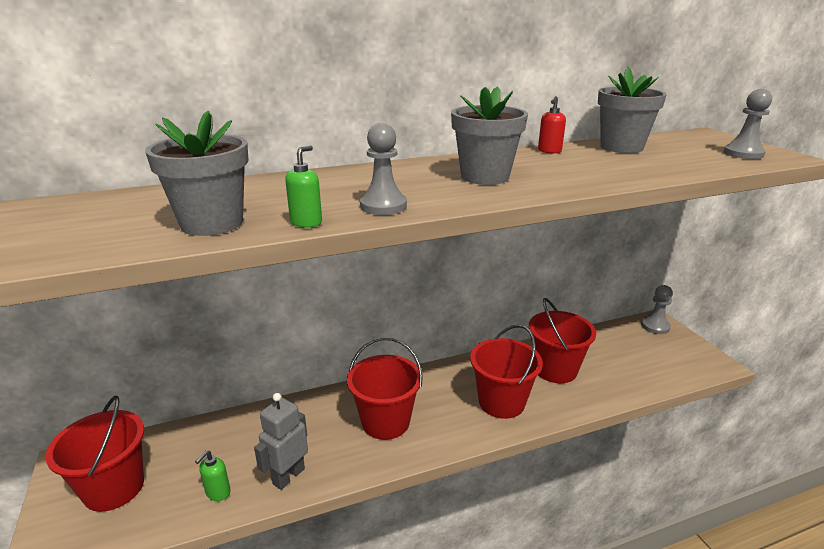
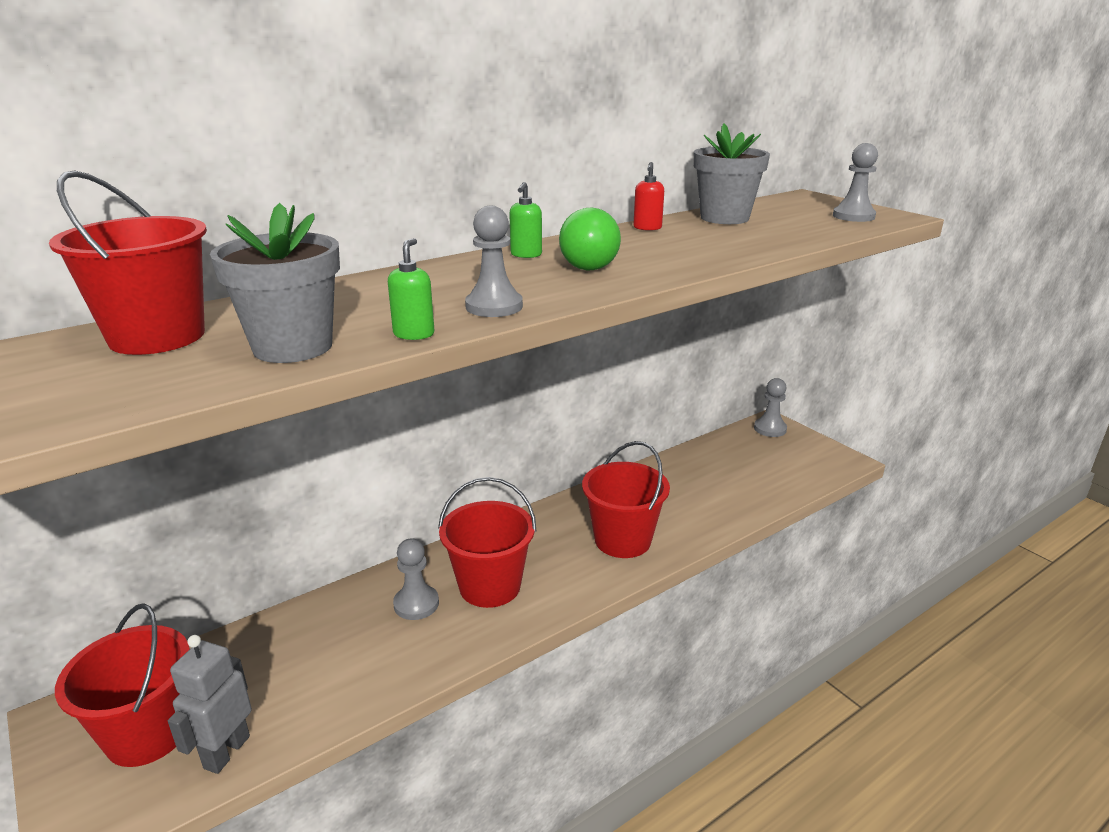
camera: 15 degrees left, 0 degrees up
green soap dispenser [195,450,231,501] -> green soap dispenser moved to [509,182,542,258]
grey robot [254,393,308,490] -> grey robot moved to [168,635,252,774]
grey flower pot [451,87,528,185] -> green light bulb [559,208,621,271]
red bucket [529,298,596,383] -> red bucket moved to [49,170,207,355]
none -> grey pawn [393,538,439,620]

